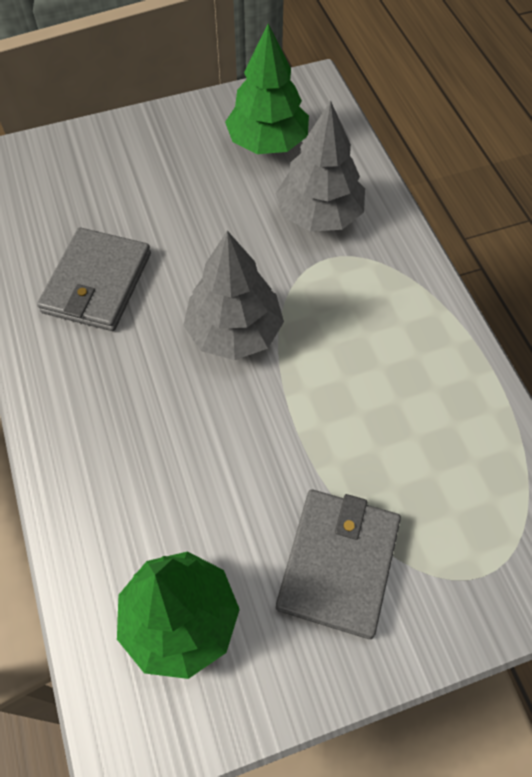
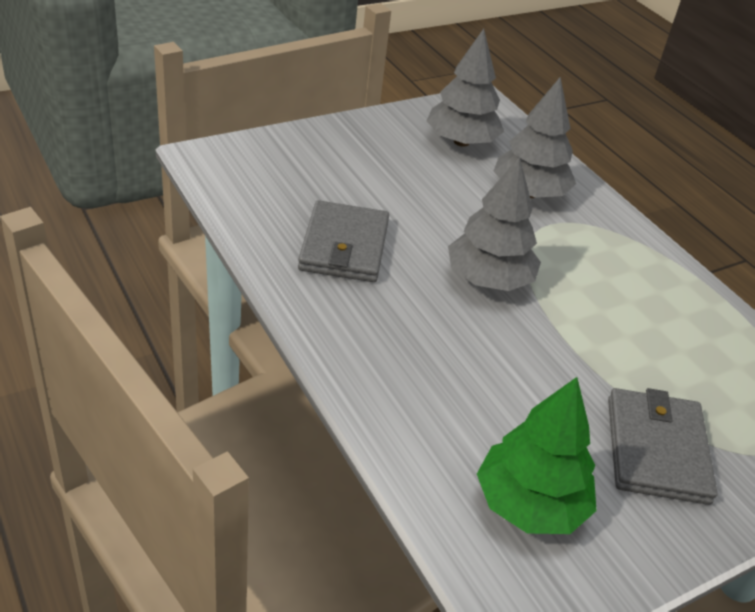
camera: 15 degrees left, 20 degrees down
green tree [225,24,309,154] -> grey tree [427,29,504,147]

